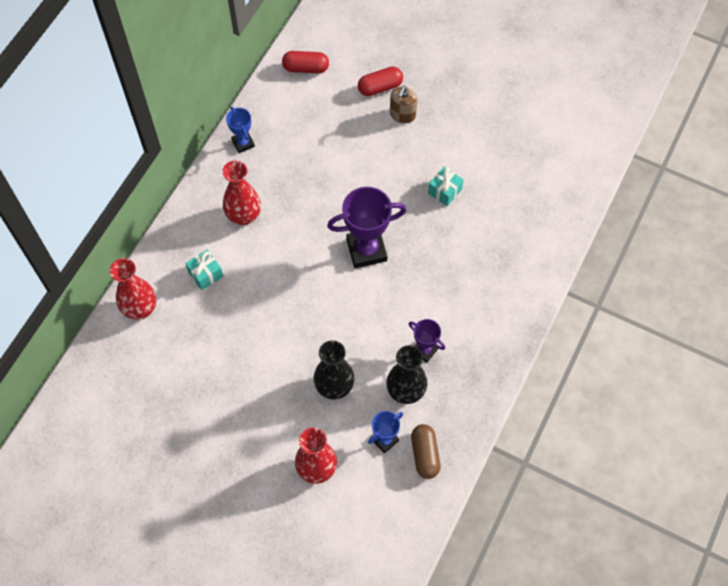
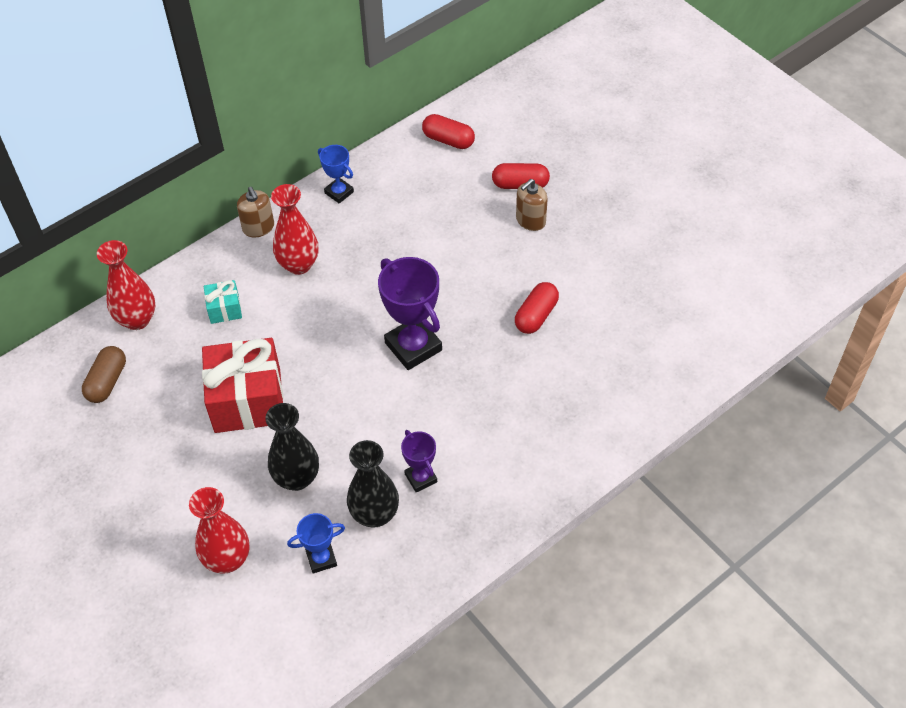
camera: 25 degrees right, 10 degrees down
blue trophy [226,107,255,153] -> blue trophy turned 45 degrees counterclockwise [318,145,354,204]
purple trophy [327,187,406,268] -> purple trophy turned 45 degrees clockwise [378,257,442,370]
brown capsule [411,424,440,479] -> brown capsule moved to [82,346,126,403]
turquoise gift [428,167,464,206] -> red capsule [515,282,559,334]
none -> red gift [202,338,284,433]
none -> brown soap dispenser [237,187,274,237]

